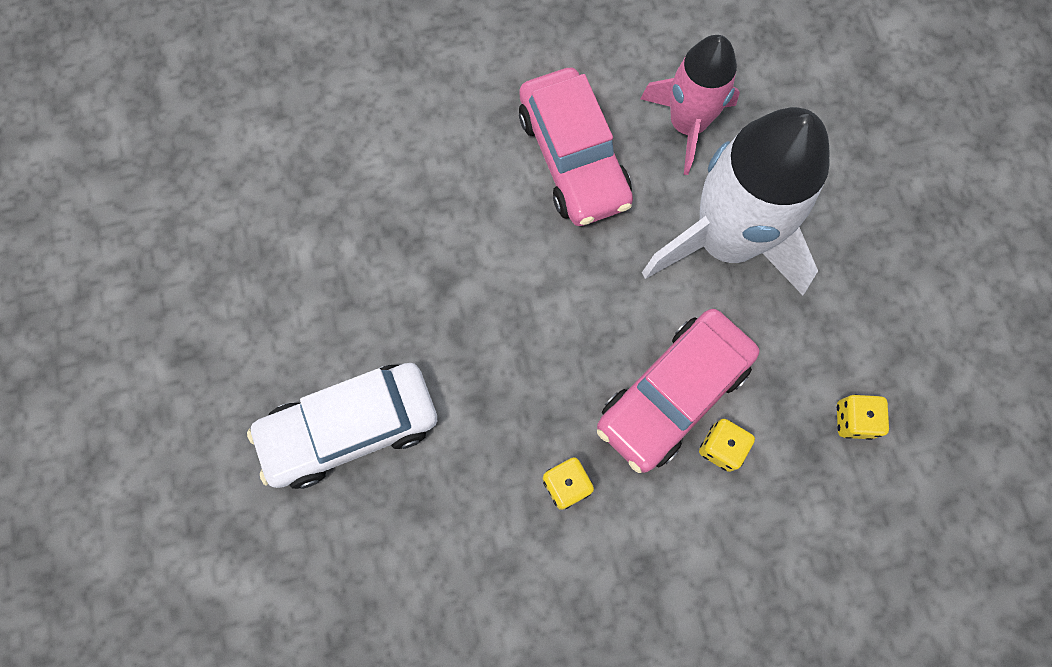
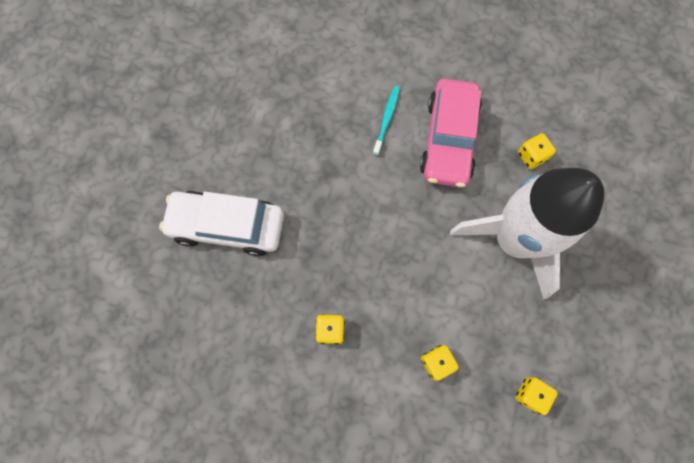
camera: 30 degrees right, 0 degrees up
pink car [597,309,759,473] -> none
pink rocket [640,35,740,175] -> yellow dice [518,133,556,169]
none -> turquoise toothbrush [373,86,400,156]

